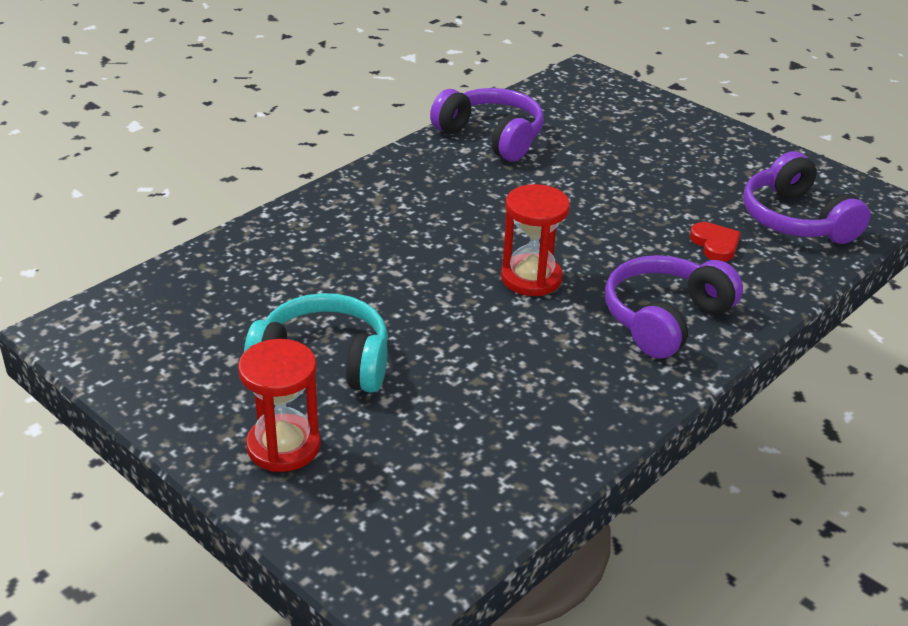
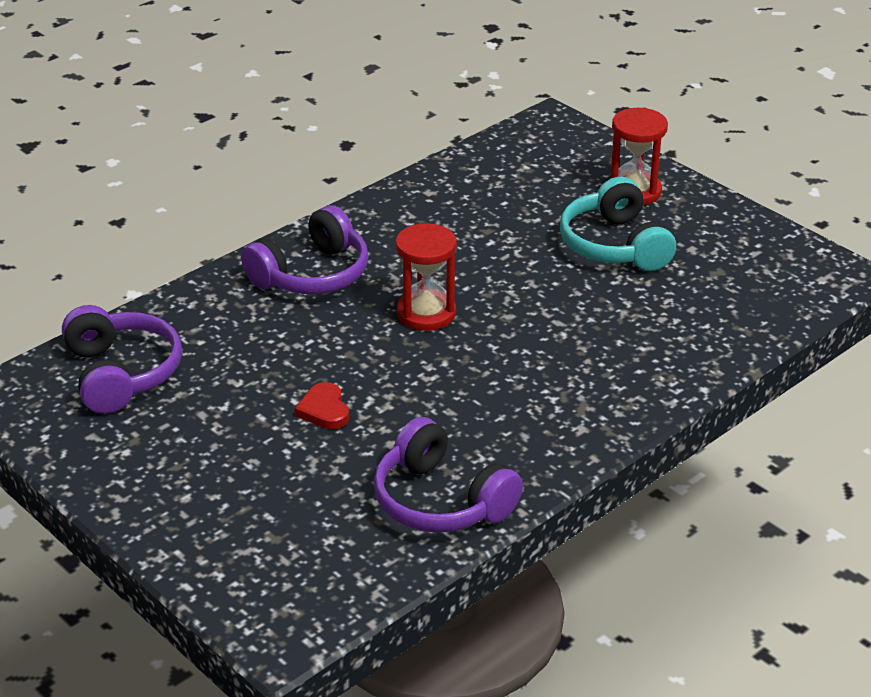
camera: 175 degrees left, 0 degrees up
turquoise headphones [244,293,388,393] -> turquoise headphones turned 60 degrees clockwise [560,177,676,271]
red heart [690,222,741,262] -> red heart moved to [295,382,349,429]

